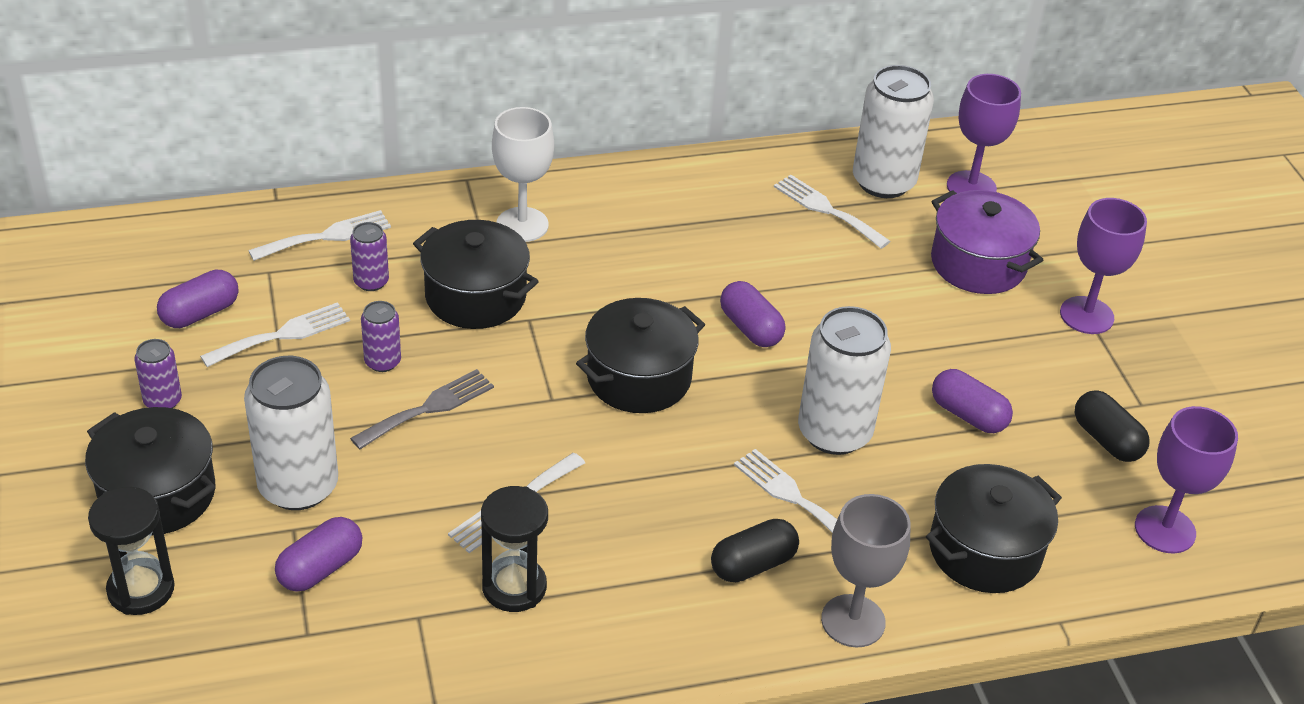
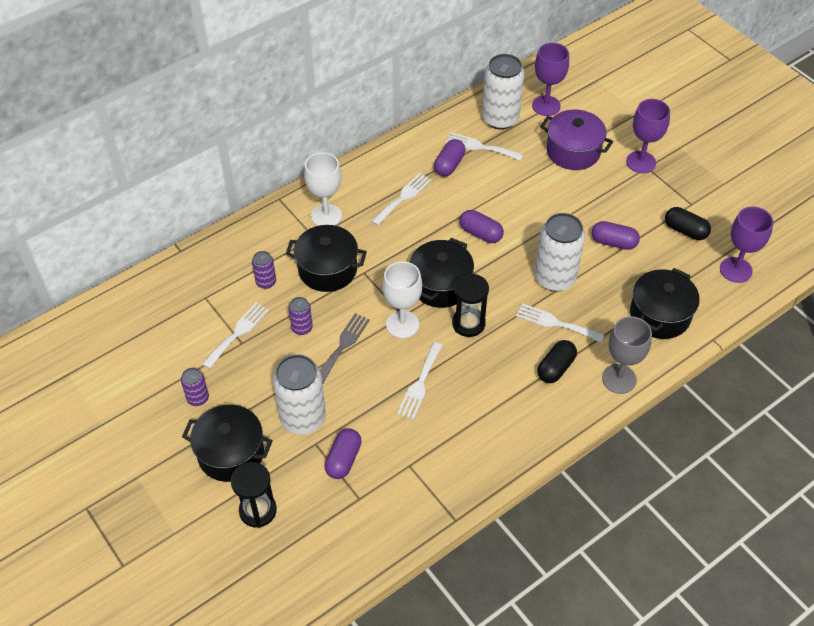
camera: 20 degrees left, 10 degrees up
purple capsule [157,270,239,328] -> purple capsule moved to [434,139,465,177]
white fork [248,210,391,261] -> white fork moved to [371,173,432,226]
black hourglass [481,486,548,612] -> black hourglass moved to [452,273,489,337]
none -> white goblet [382,261,422,338]

